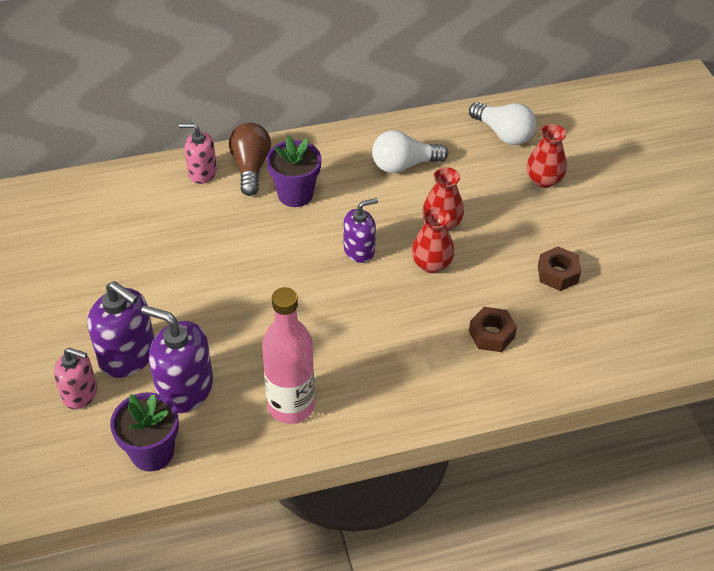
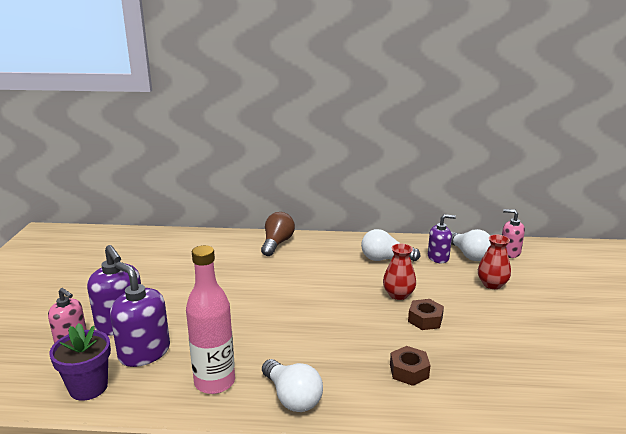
camera: 20 degrees right, 25 degrees down
pink soap dispenser [179,123,217,184] -> pink soap dispenser moved to [502,209,525,258]
purple flower pot [267,136,322,207] -> none
purple soap dispenser [343,198,378,263] -> purple soap dispenser moved to [428,214,456,263]
red vase [411,207,454,273] -> none
brown nut [538,246,581,291] -> brown nut moved to [408,299,444,330]
none -> white light bulb [262,359,323,412]

